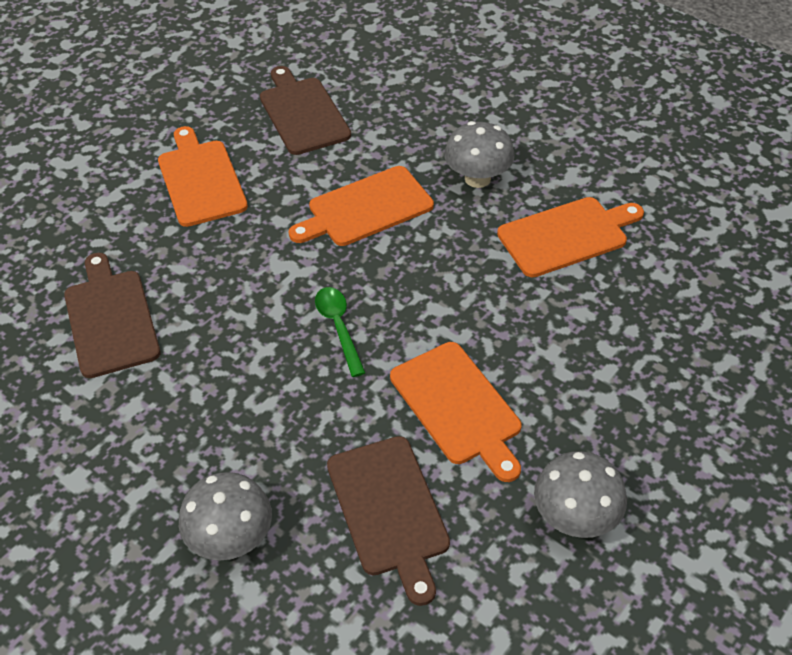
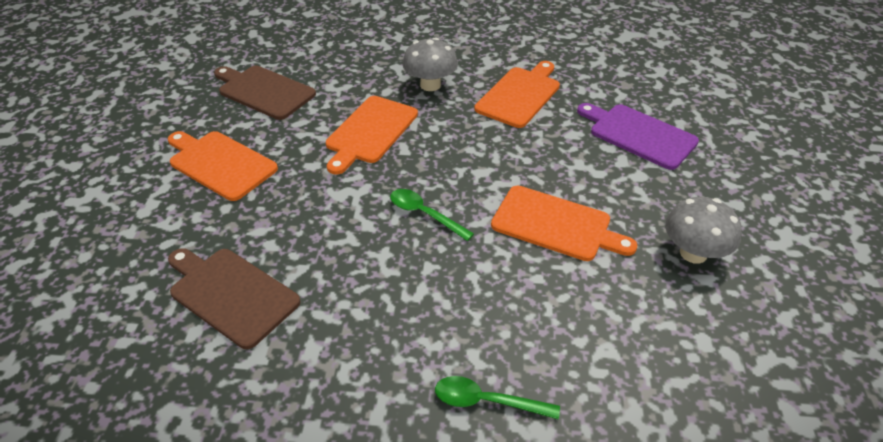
camera: 35 degrees left, 5 degrees down
grey mushroom [179,472,272,561] -> green spoon [435,376,560,420]
brown cutting board [327,436,450,606] -> none
none -> purple cutting board [577,103,699,170]

